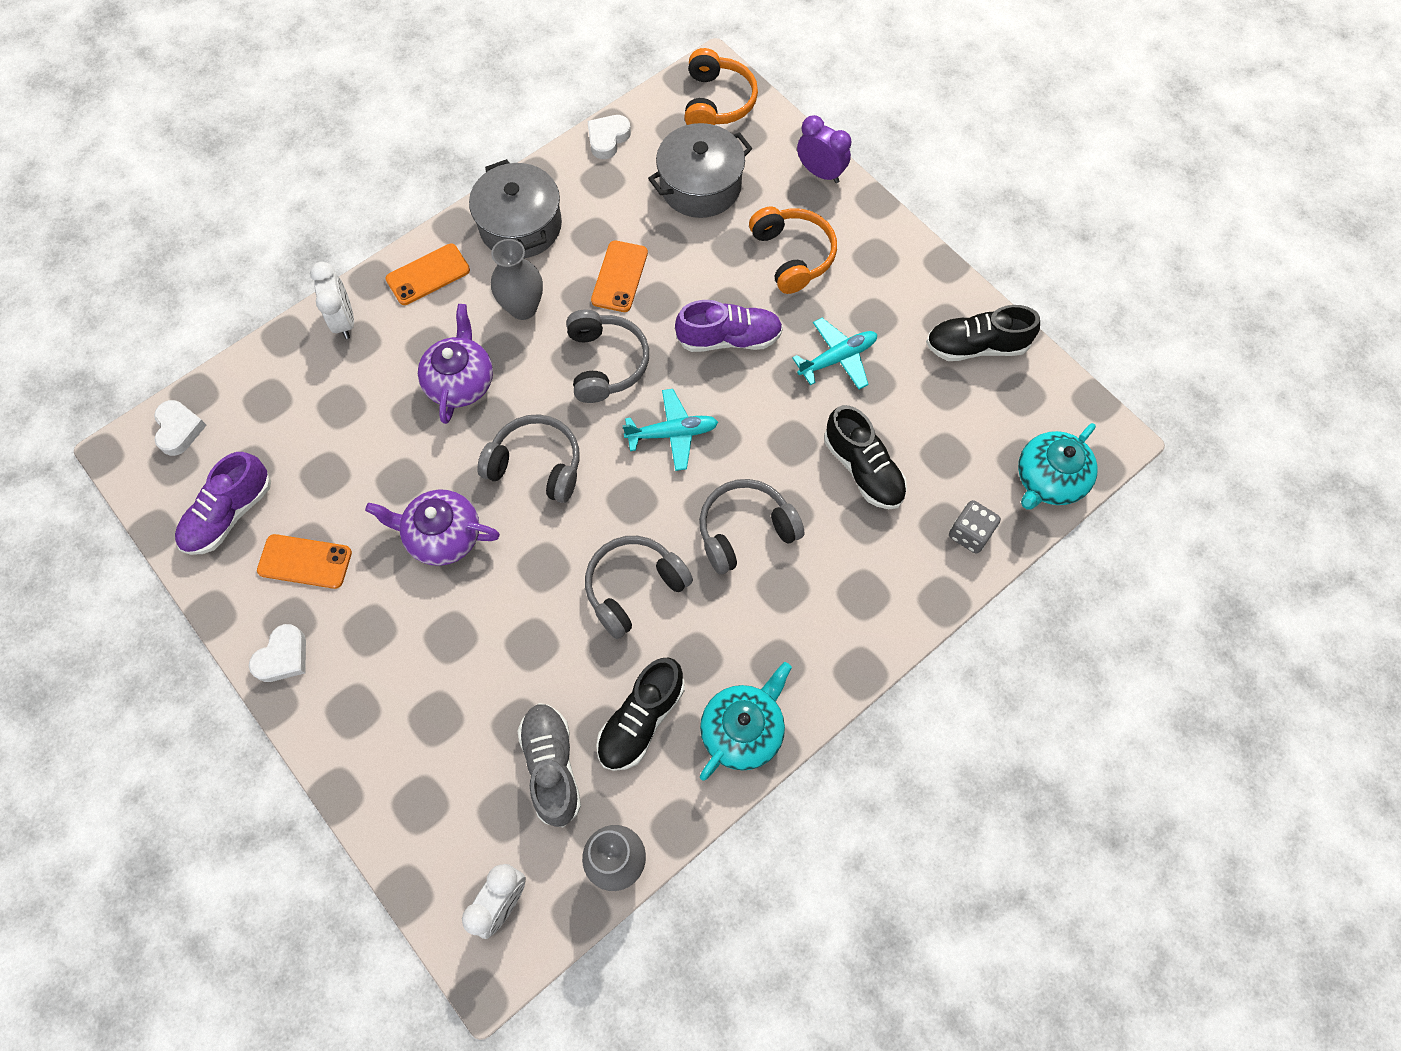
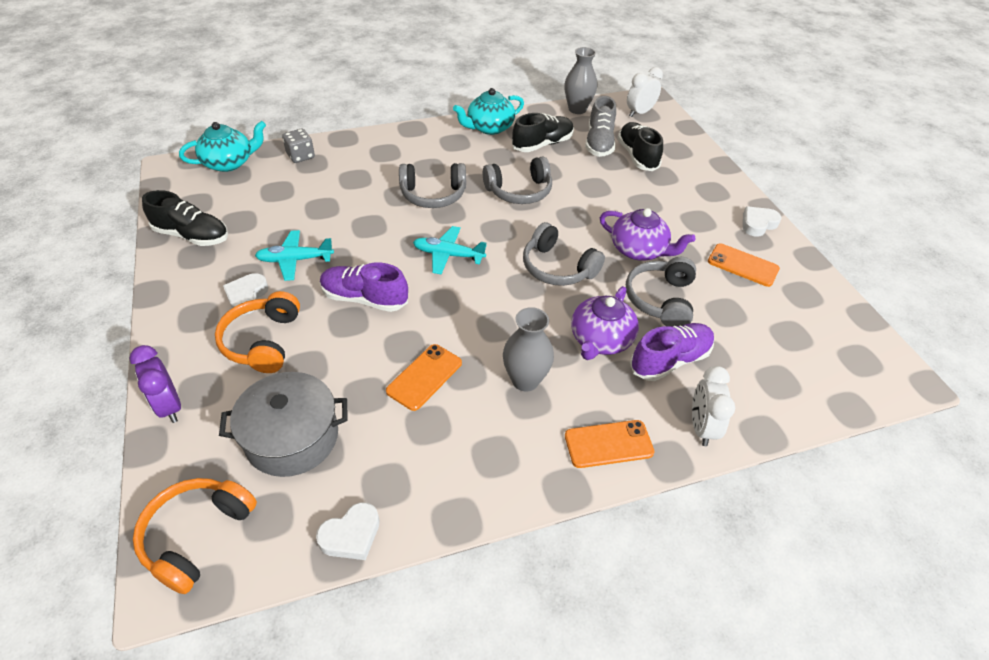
camera: 160 degrees left, 20 degrees down
white heart [154,400,207,456] -> white heart moved to [223,273,268,315]
purple shoe [175,452,271,555] -> purple shoe moved to [630,323,714,381]
grey pot [469,159,562,258] -> none
grey headphones [566,310,649,403] -> grey headphones moved to [626,257,696,327]
black shoe [824,405,907,509] -> black shoe moved to [617,122,663,171]

